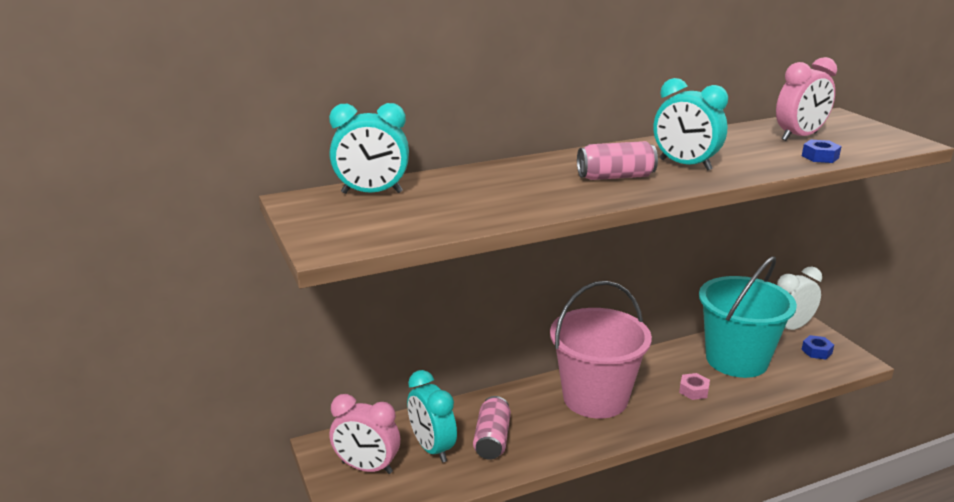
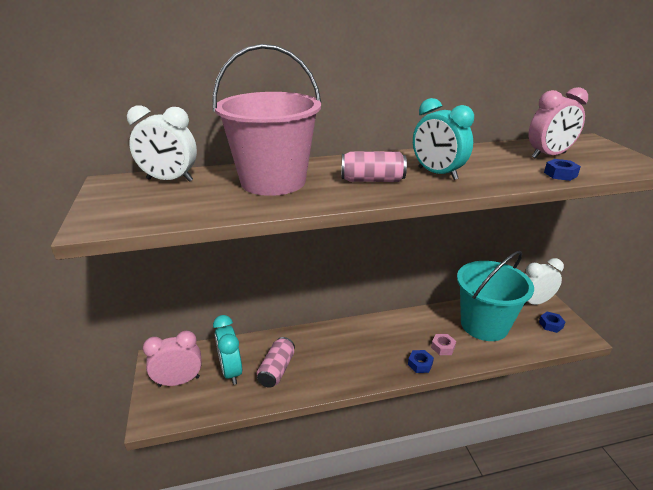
camera: 10 degrees right, 5 degrees up
turquoise clock [329,103,409,194] -> white clock [127,105,197,182]
pink clock [330,394,400,474] -> pink clock turned 135 degrees clockwise [143,330,202,387]
pink bucket [550,281,652,419] -> pink bucket moved to [212,44,321,196]
none -> blue nut [408,350,434,373]

